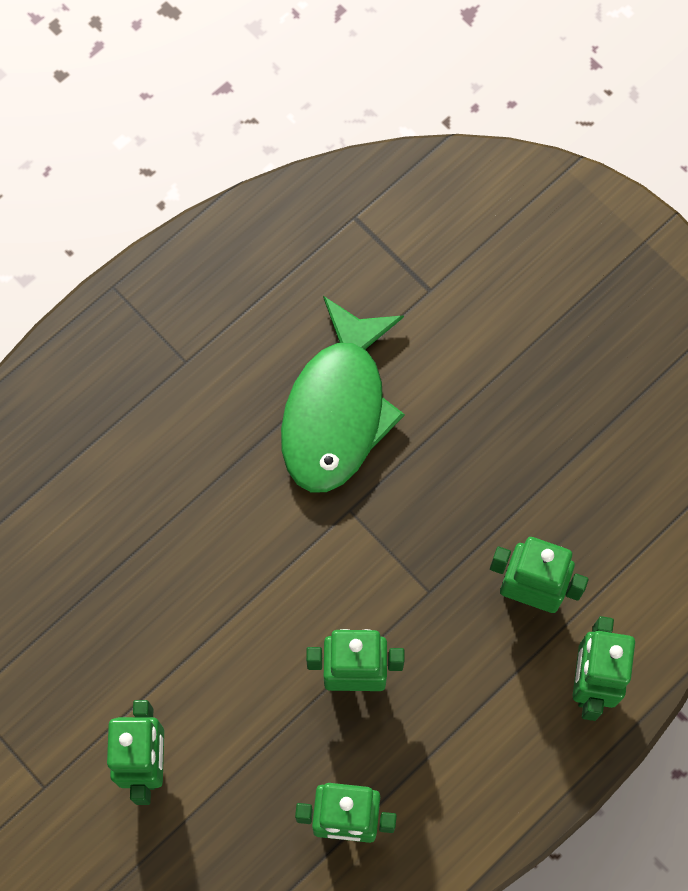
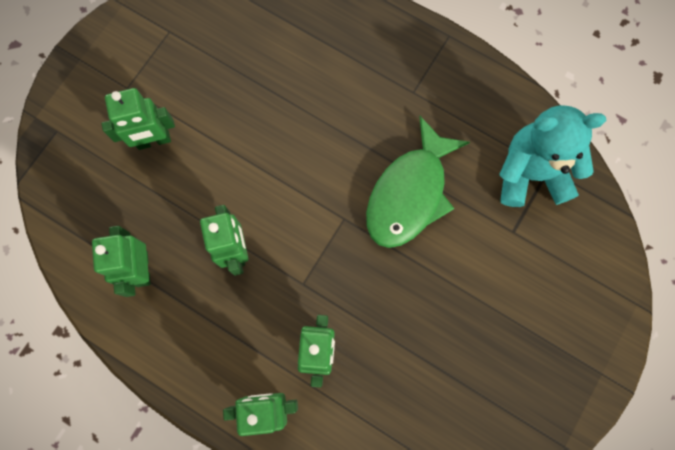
camera: 75 degrees right, 5 degrees up
green fish [281,296,405,492] -> green fish turned 60 degrees counterclockwise [366,116,470,248]
none -> turquoise teddy bear [499,105,607,207]

